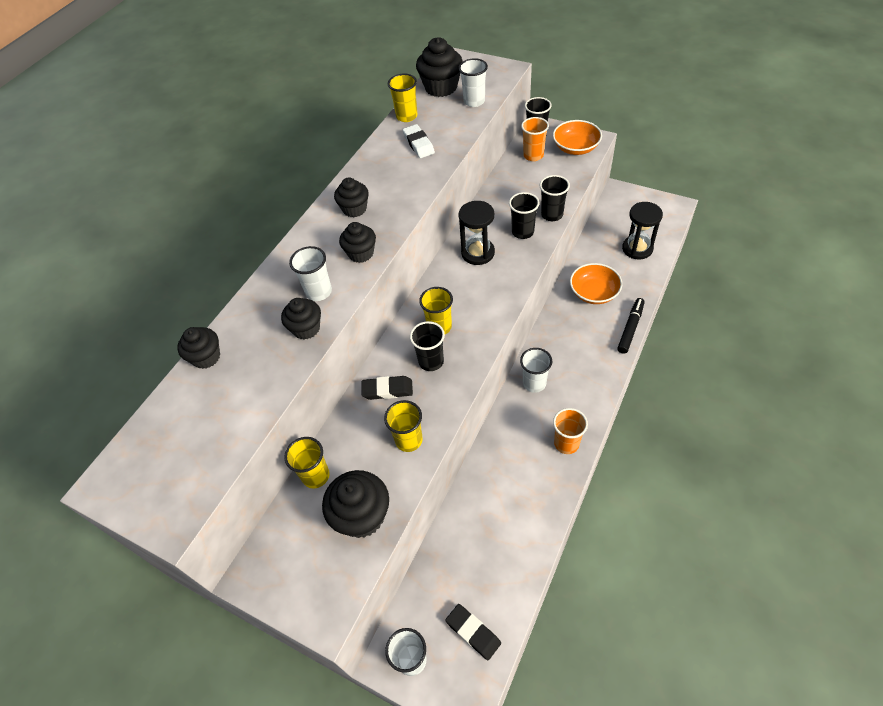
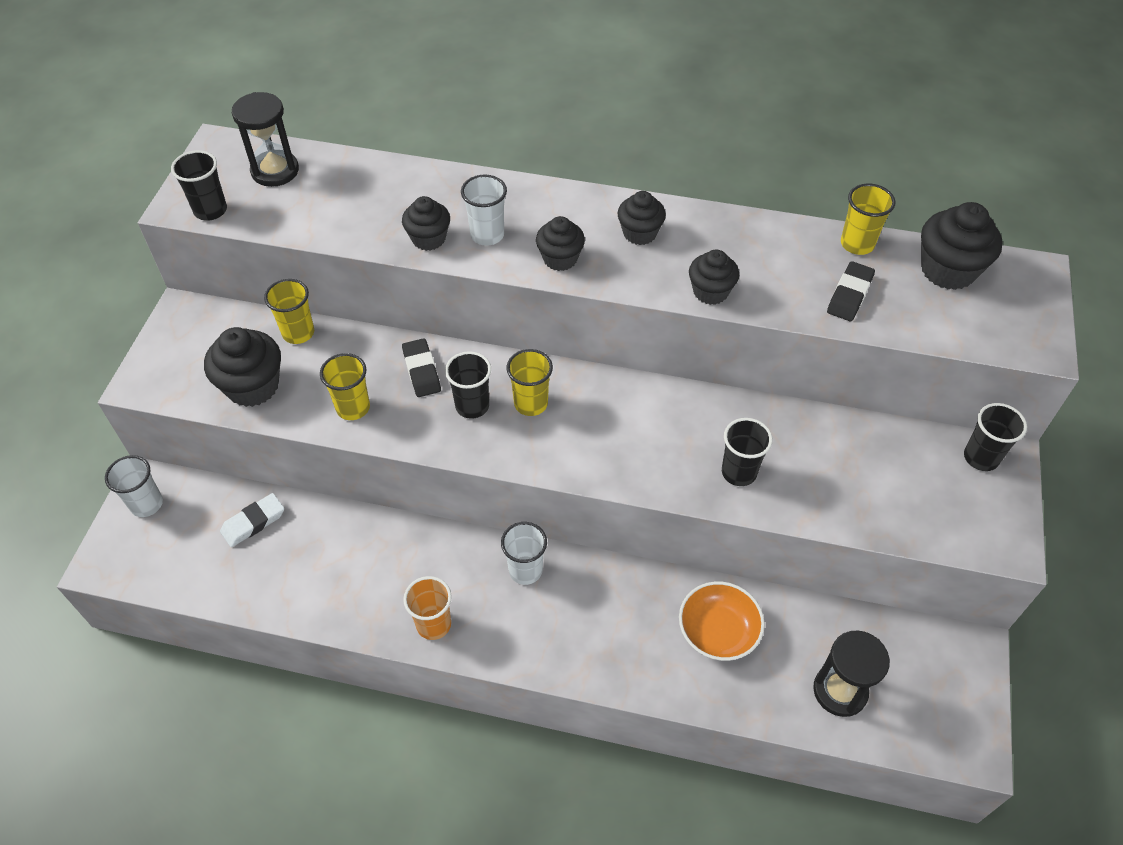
camera: 70 degrees right, 0 degrees up
black cupcake [177,327,220,369] -> black cupcake moved to [689,250,739,305]
white eraser [403,124,435,158] -> white eraser moved to [220,493,284,547]
black eraser [445,604,501,660] -> black eraser moved to [827,261,875,321]
white cup [458,58,488,107] -> none
black hourglass [458,201,495,265] -> black hourglass moved to [232,92,299,187]
orange cup [521,117,549,161] -> none
black cup [540,175,570,221] -> black cup moved to [171,150,227,220]
orange bowl [553,120,602,155] -> none
black marker [617,298,645,354] -> none

